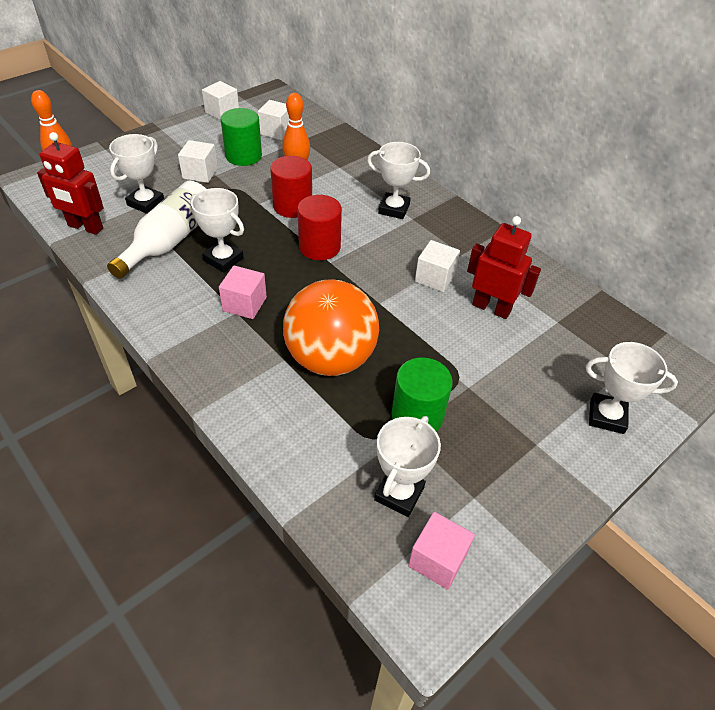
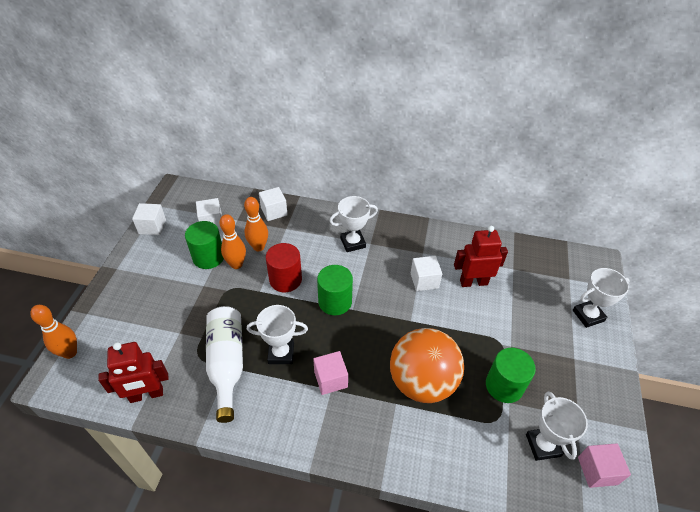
camera: 35 degrees left, 0 degrees up
white trophy [109,134,164,214] -> none
white cube [178,140,218,183] -> white cube moved to [259,187,288,221]
red cylinder [297,195,342,260] -> green cylinder [317,265,353,315]
none -> orange bowling pin [220,214,246,269]

